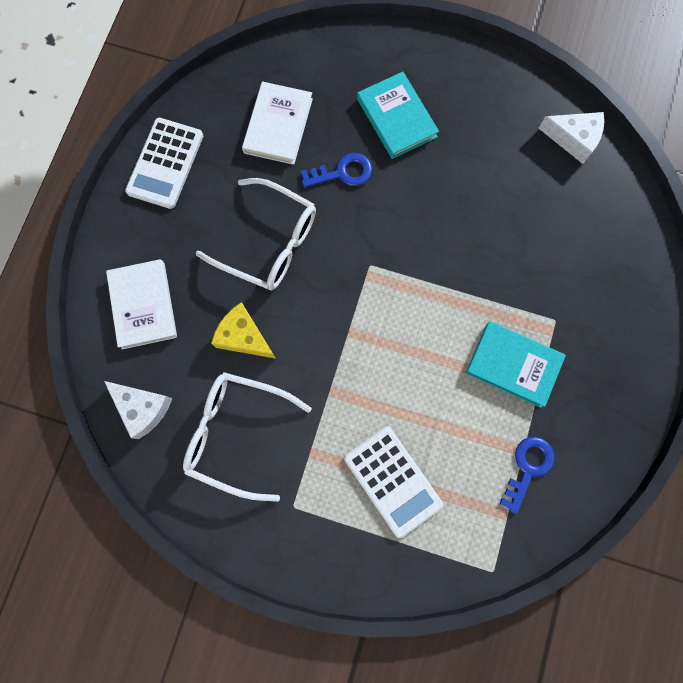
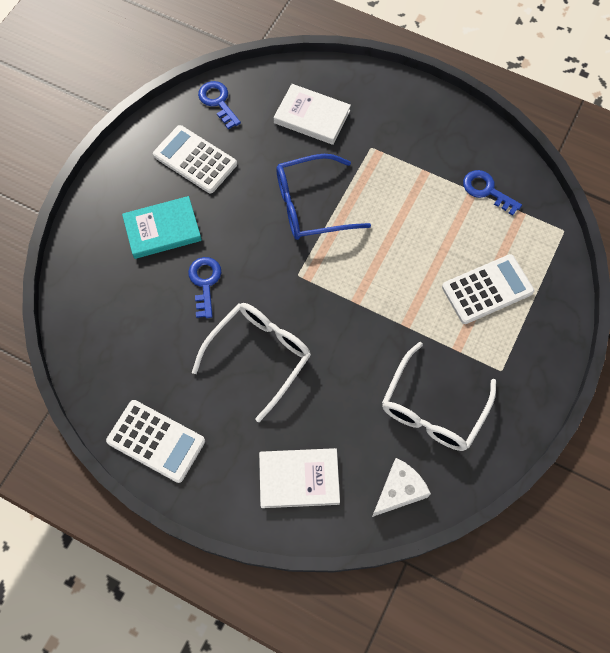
camera: 80 degrees left, 10 degrees down
yellow cheese [211,302,276,359] -> none
white book [242,82,313,165] -> white book moved to [274,84,351,145]
turquoise book [466,321,566,408] -> none
white cheese [538,112,604,164] -> blue key [198,81,241,129]
none -> white calculator [153,125,237,193]
none -> blue glasses [276,154,371,240]

